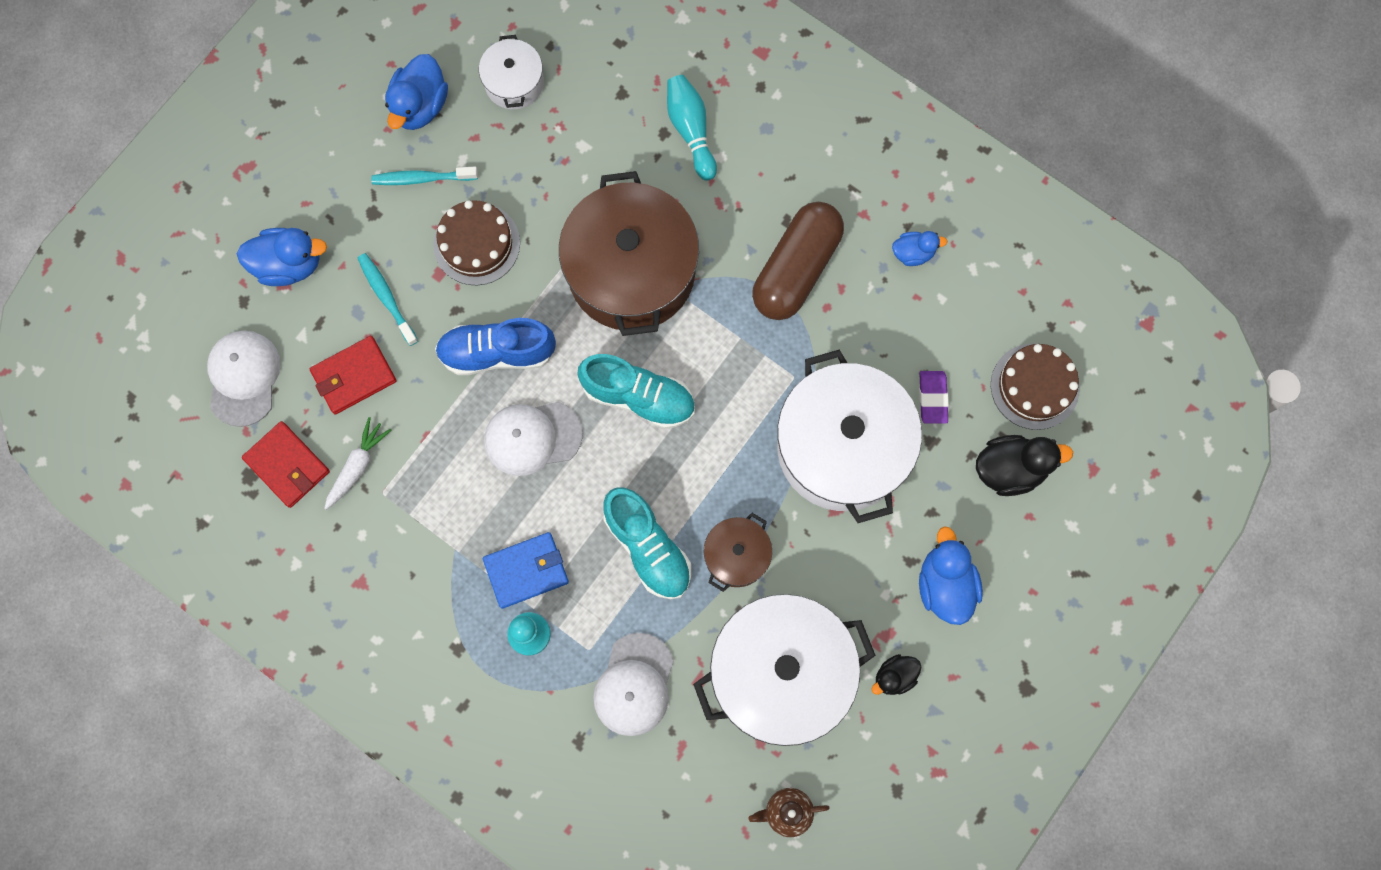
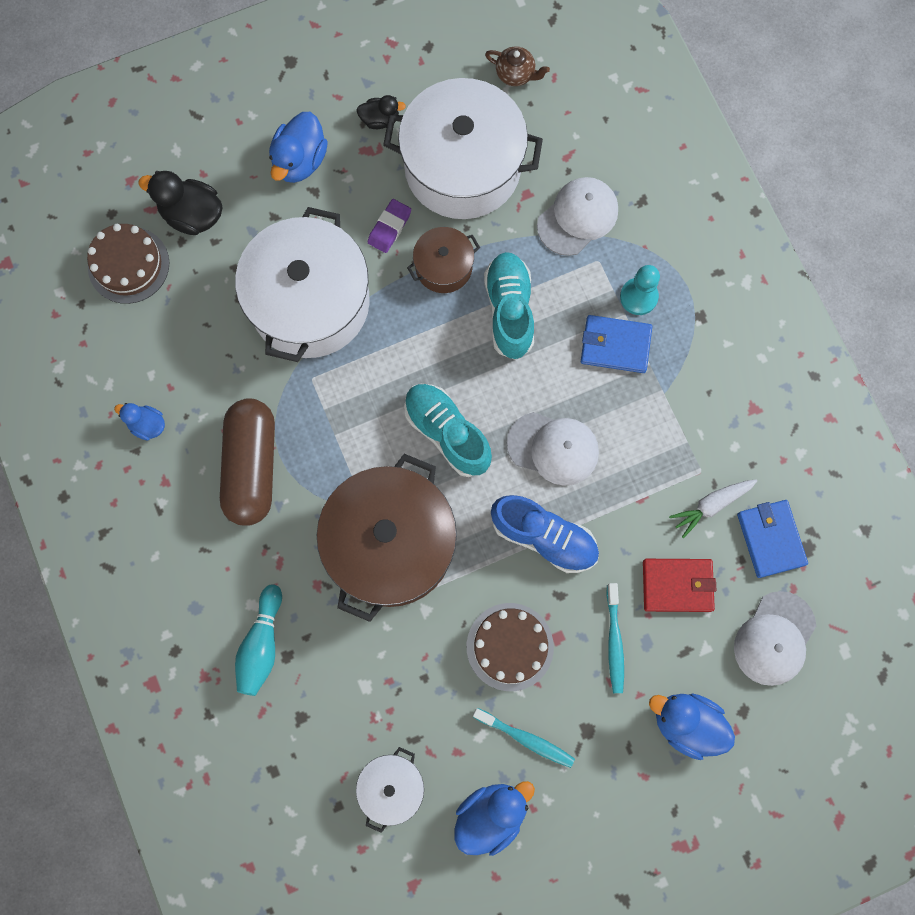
camera: 150 degrees left, 0 degrees up
red wallet [242,421,330,508] -> blue wallet [737,500,808,578]
brown capsule [752,202,844,320] -> brown capsule turned 60 degrees counterclockwise [220,398,275,526]
purple eraser [919,371,949,424] -> purple eraser moved to [368,199,411,253]

